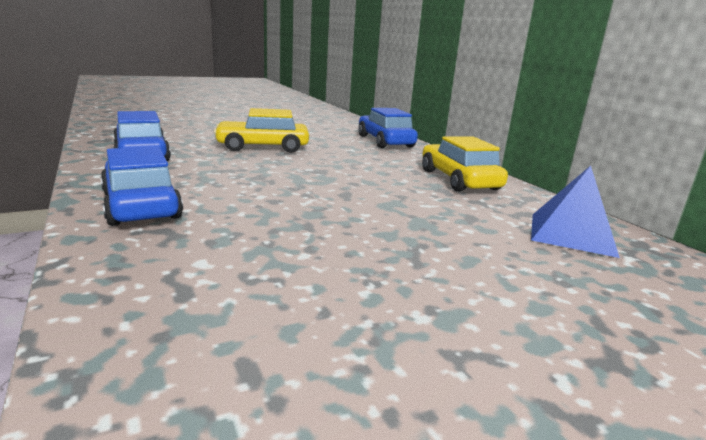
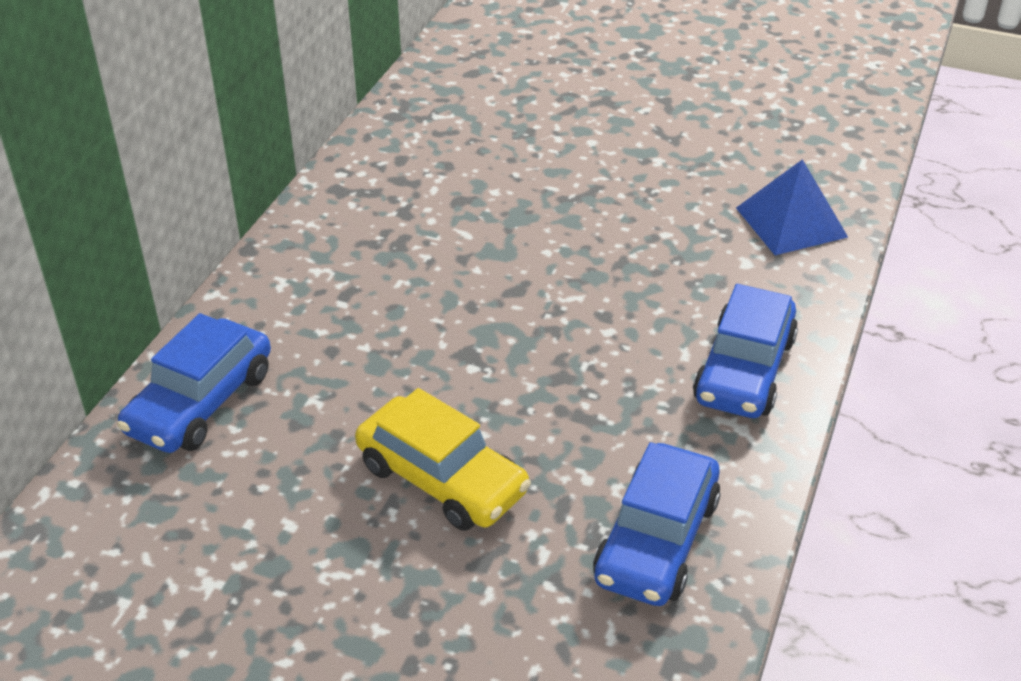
camera: 130 degrees left, 20 degrees up
yellow car [422,136,508,192] -> none
blue pyramid [531,166,620,258] -> blue pyramid moved to [736,159,848,255]

